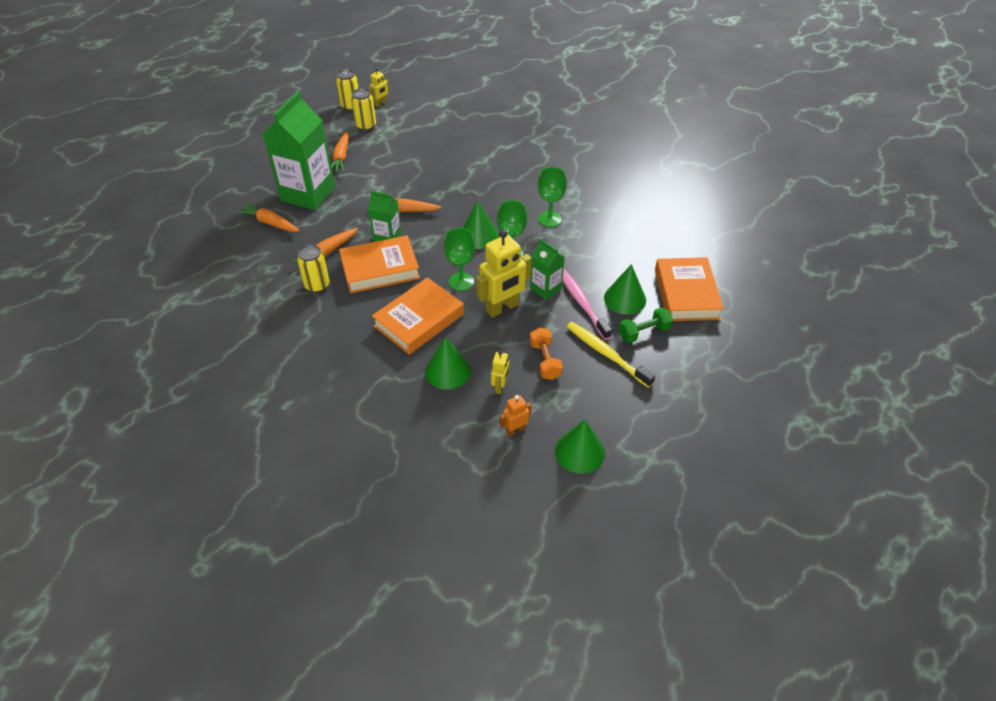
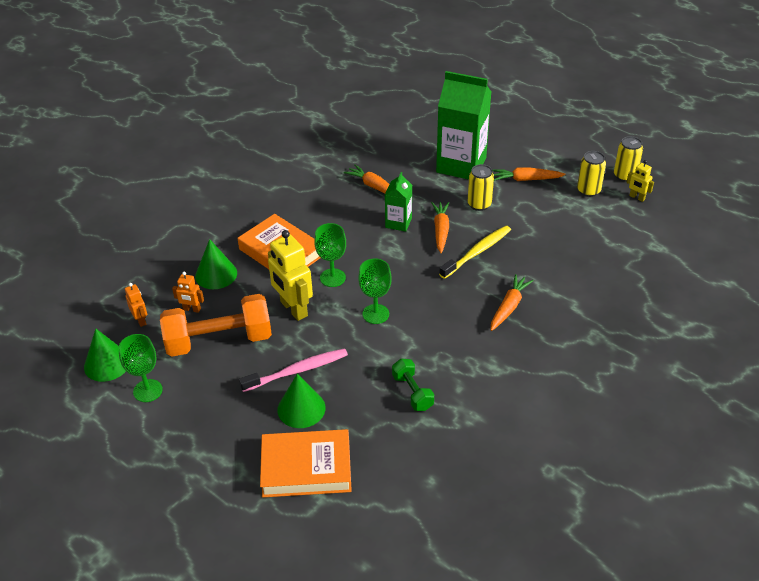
camera: 90 degrees right, 5 degrees down
orange carrot [236,202,300,232] -> orange carrot moved to [491,274,534,331]
yellow can [297,244,330,293] -> yellow can moved to [468,164,494,211]
orange book [339,235,420,294] -> none
green cone [463,201,498,249] -> none
yellow robot [491,351,509,394] -> orange robot [172,272,204,313]
green carton [530,239,565,300] -> none
orange dumbbell [530,327,563,380] -> orange dumbbell [160,294,272,357], size x1.98
green goblet [538,167,567,227] -> green goblet moved to [118,334,163,402]
yellow toothbrush [567,322,655,388] -> yellow toothbrush moved to [439,226,511,279]
green dumbbell [619,307,673,343] -> green dumbbell moved to [392,359,434,411]

